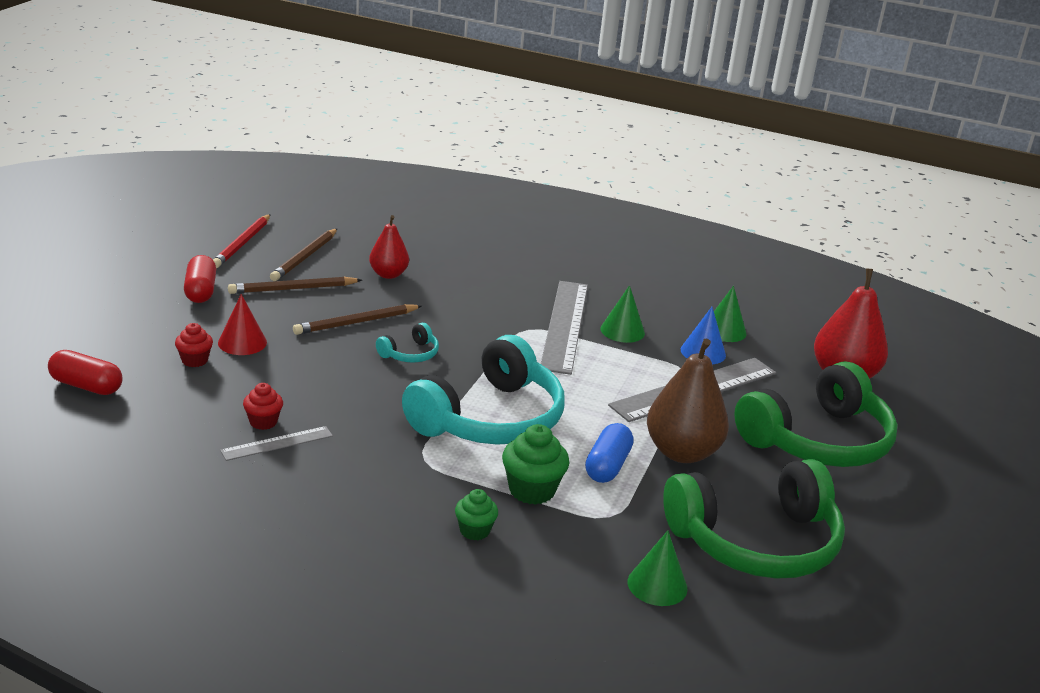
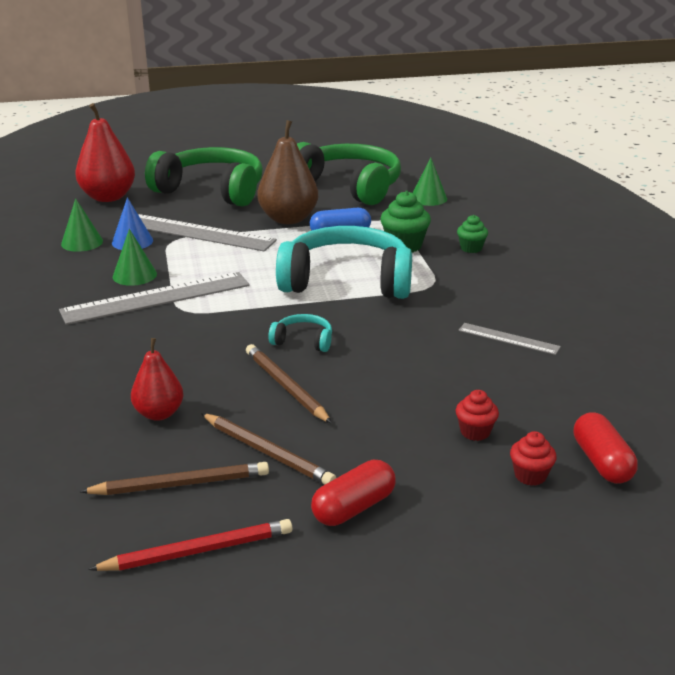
camera: 120 degrees left, 0 degrees up
red cone [218,294,267,355] -> none
red cupcake [243,383,283,430] -> red cupcake moved to [510,431,557,486]
brown pencil [293,304,422,335] -> brown pencil turned 150 degrees counterclockwise [246,344,332,424]

